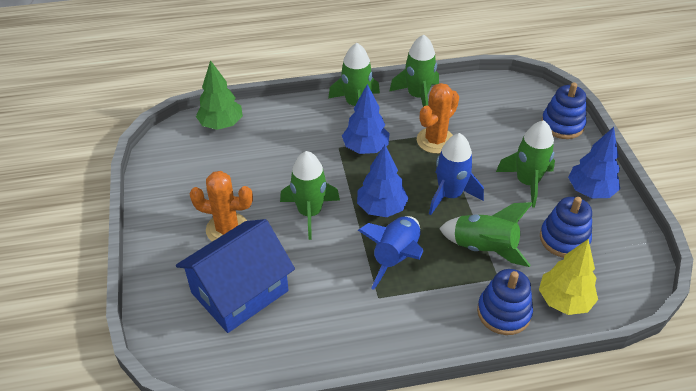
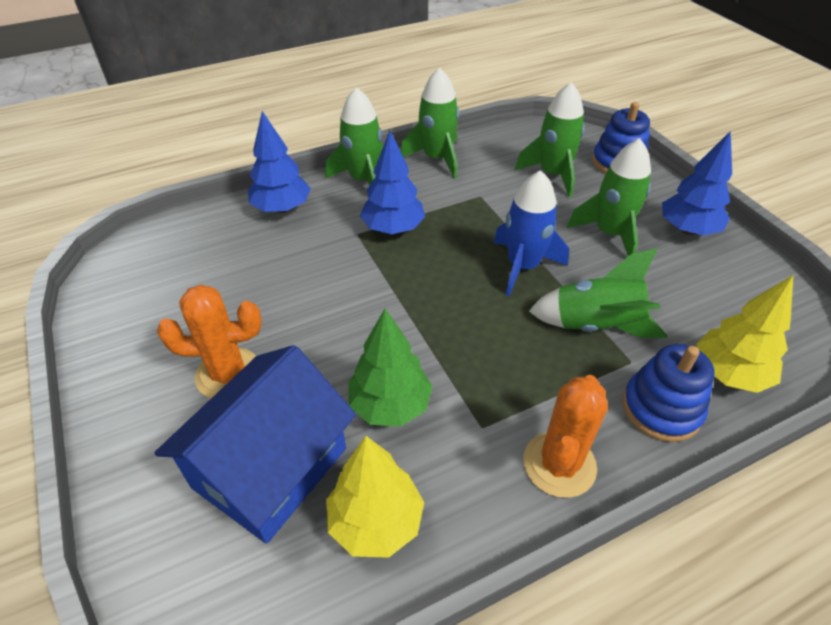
camera: 15 degrees left, 0 degrees up
green tree [196,60,243,130] -> green tree moved to [348,309,433,427]
green rocket [280,151,340,240] -> green rocket moved to [514,82,585,197]
blue tree [357,145,409,217] -> blue tree moved to [248,111,311,213]
blue rocket [358,216,423,290] -> none
orange cactus [417,83,459,154] -> orange cactus moved to [523,375,608,498]
blue stacking toy [540,197,592,258] -> none
none -> yellow tree [326,436,424,558]

